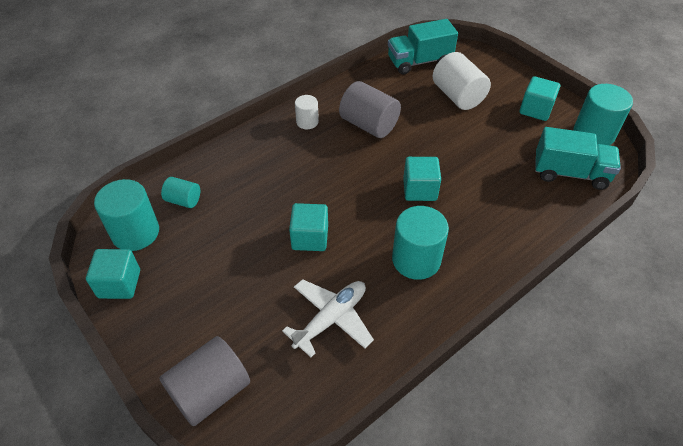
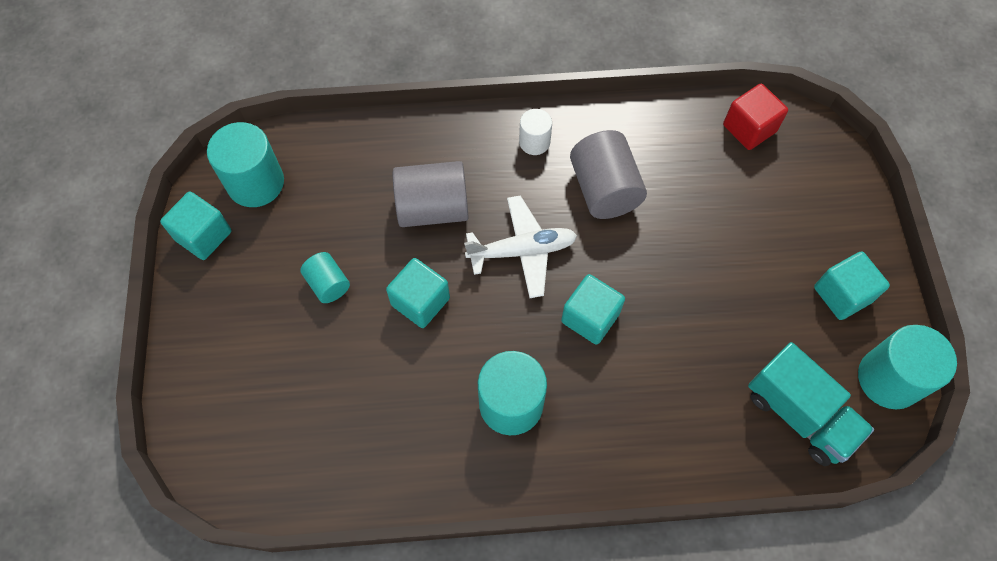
camera: 35 degrees right, 15 degrees up
grey cylinder [159,336,250,426] -> grey cylinder moved to [393,161,469,227]
turquoise cylinder [161,177,200,208] -> turquoise cylinder moved to [300,252,350,303]
white plane [282,279,374,357] -> white plane moved to [464,195,577,298]
turquoise truck [388,19,458,74] -> red cube [723,84,788,150]
white cylinder [433,52,491,110] -> none

